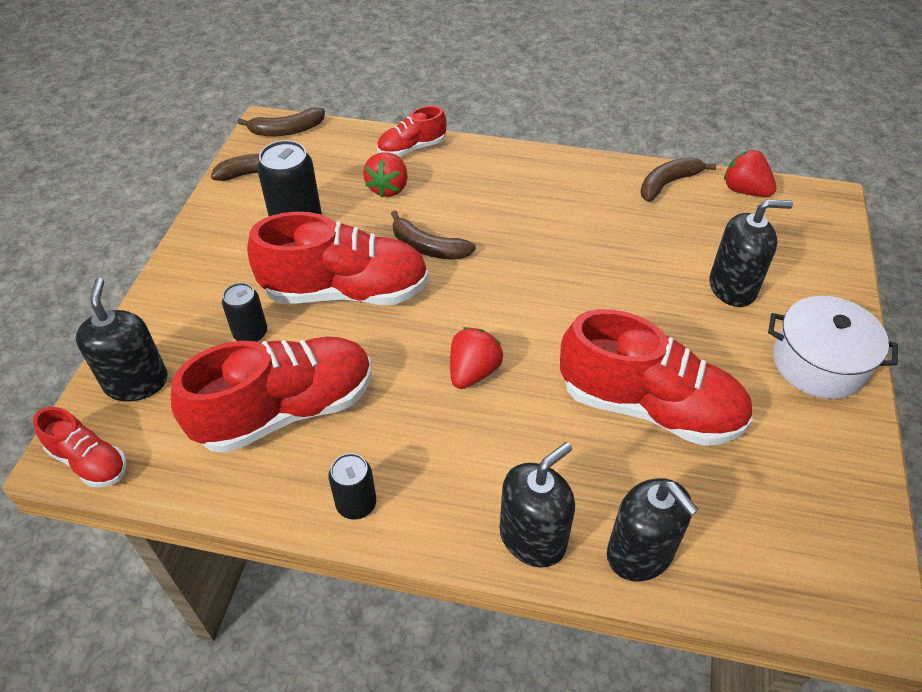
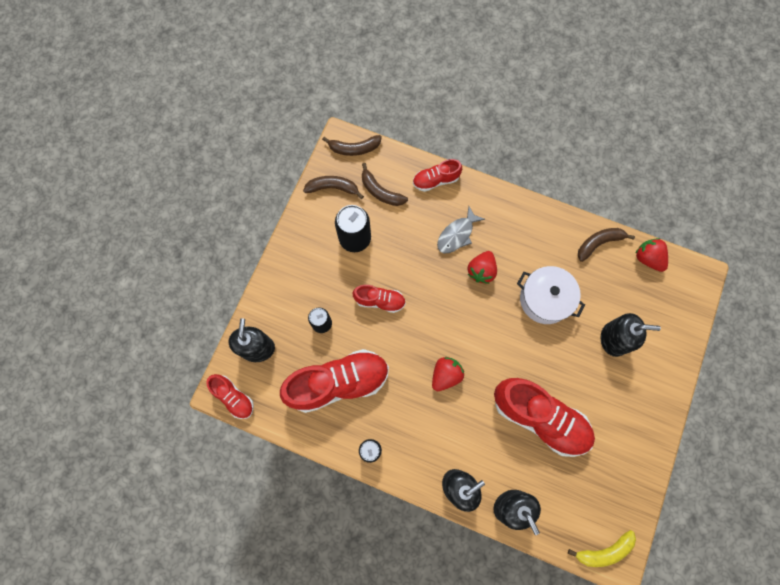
camera: 10 degrees right, 25 degrees up
red shoe [247,212,429,305] -> red shoe [353,285,406,313], size x0.51
red strawberry [363,153,407,198] -> red strawberry moved to [468,251,497,284]
brown banana [391,211,476,259] -> brown banana moved to [362,163,408,206]
white pot [768,296,898,399] -> white pot moved to [517,266,585,324]
none -> grey fish [437,206,485,253]
none -> yellow banana [568,530,636,567]

